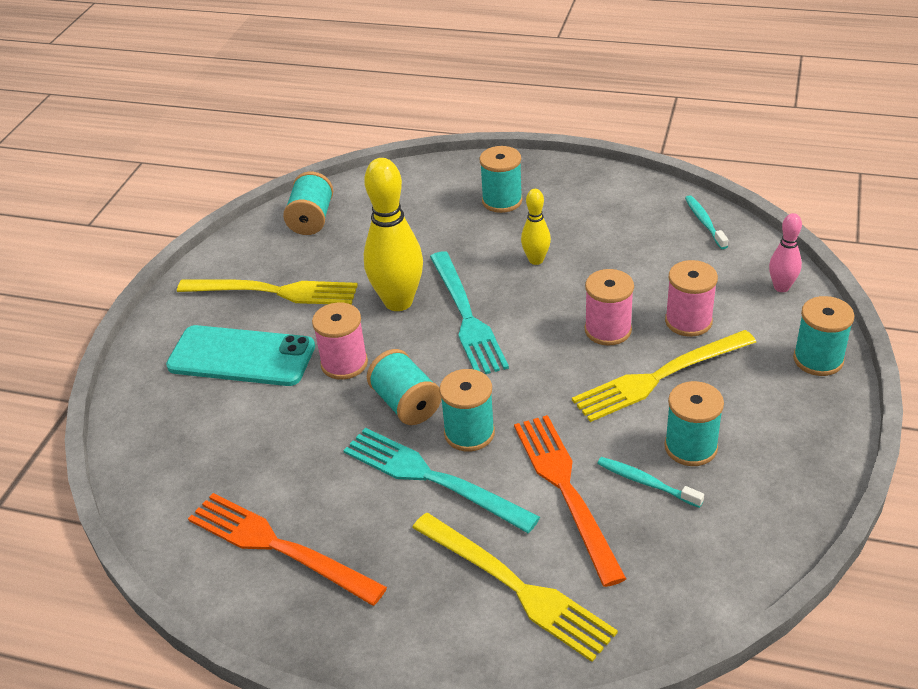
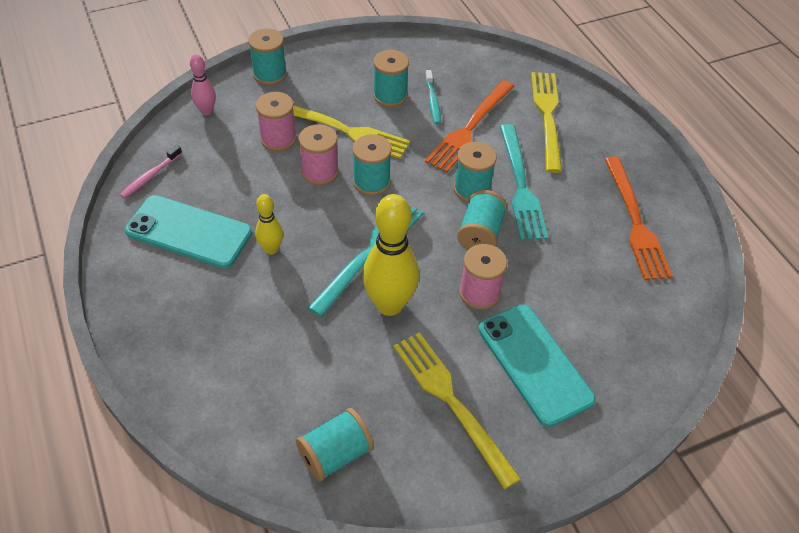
camera: 135 degrees left, 10 degrees up
turquoise spool [480,146,523,213] -> turquoise spool moved to [352,134,392,196]
turquoise toothbrush [685,195,728,249] -> pink toothbrush [120,145,182,198]
none -> turquoise phone [125,195,252,268]

